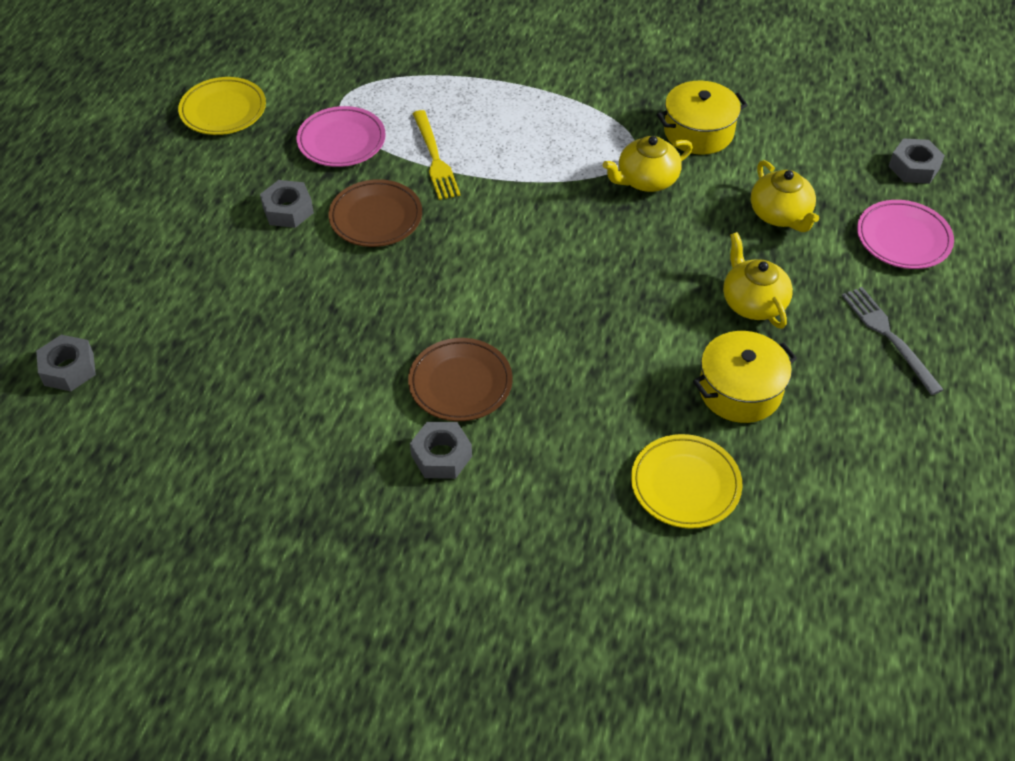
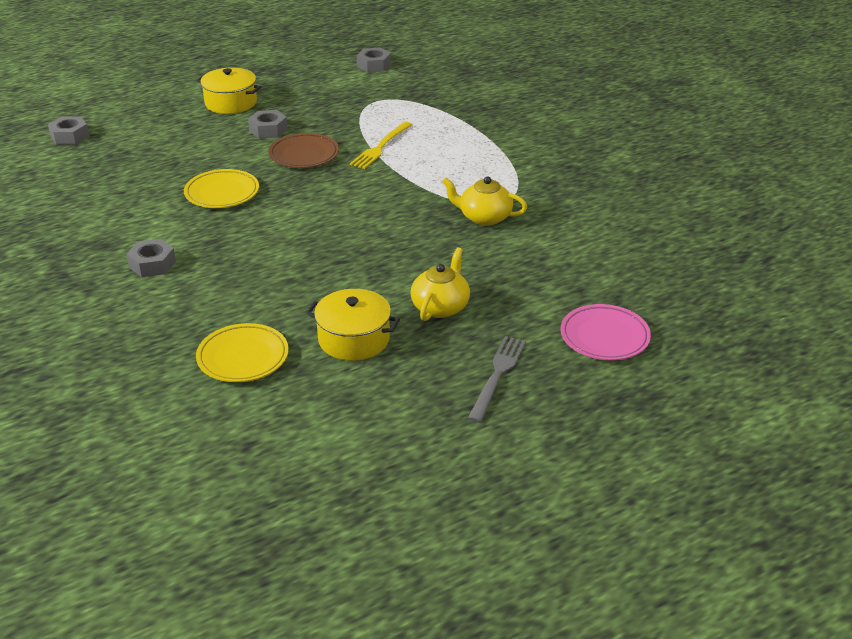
camera: 45 degrees right, 15 degrees down
yellow plate [178,77,266,135] -> yellow plate moved to [184,169,259,208]
pink plate [297,106,386,167] -> none
brown plate [408,338,513,421] -> none
yellow pot [657,80,747,155] -> yellow pot moved to [197,67,261,114]
yellow teapot [751,160,819,232] -> none
grey nut [889,138,945,184] -> grey nut moved to [357,47,391,73]

